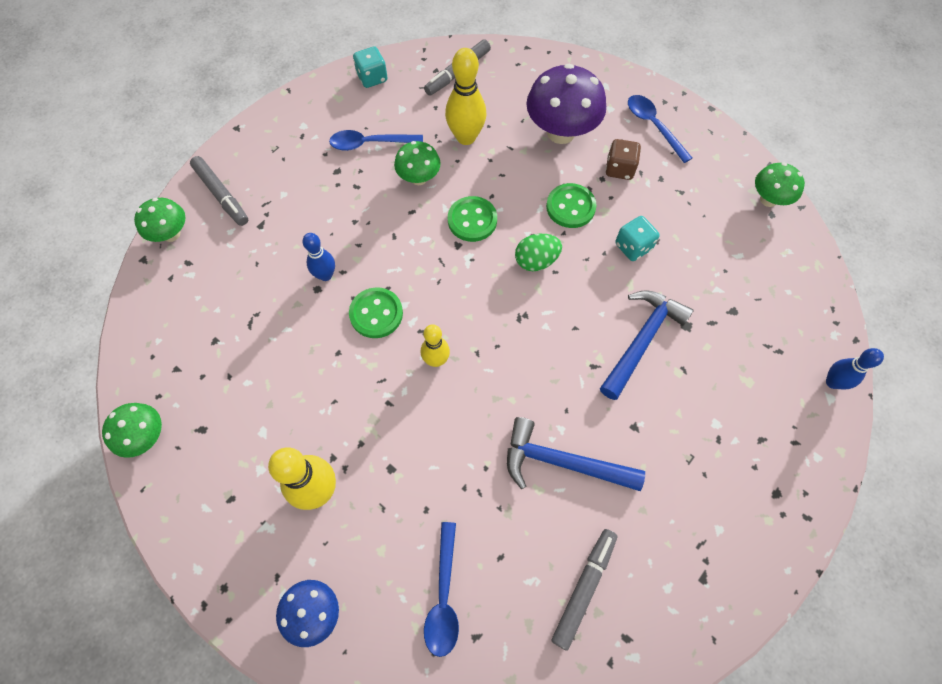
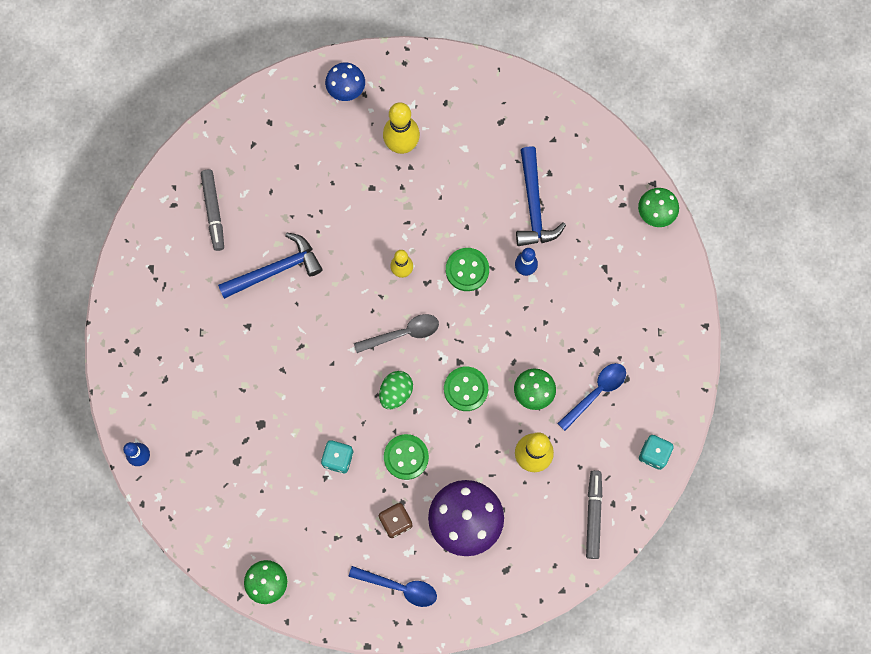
camera: 140 degrees right, 10 degrees up
green mushroom [102,403,162,458] -> none
grey marker [190,156,248,226] -> none
blue spoon [424,522,459,657] -> none
blue hammer [600,290,694,400] -> blue hammer moved to [516,146,566,246]
none -> grey spoon [354,314,439,353]

